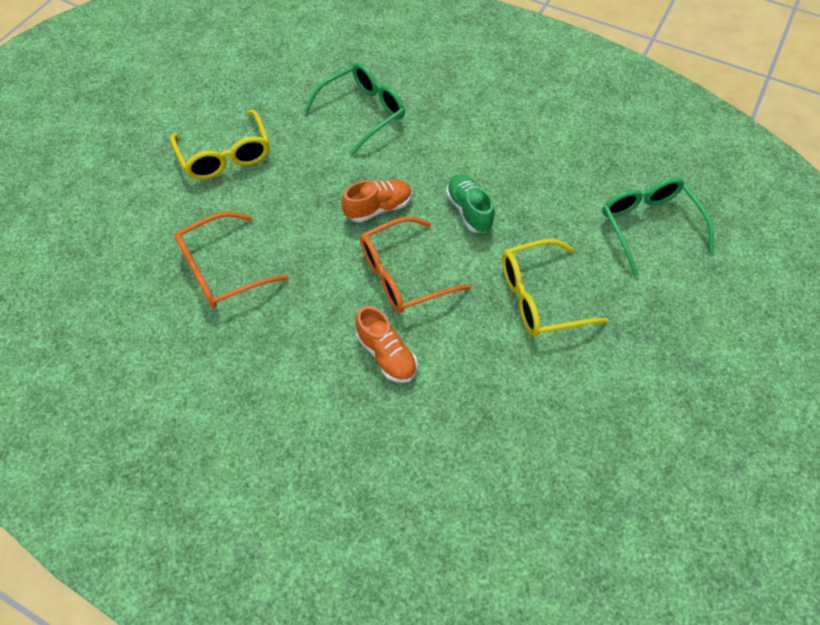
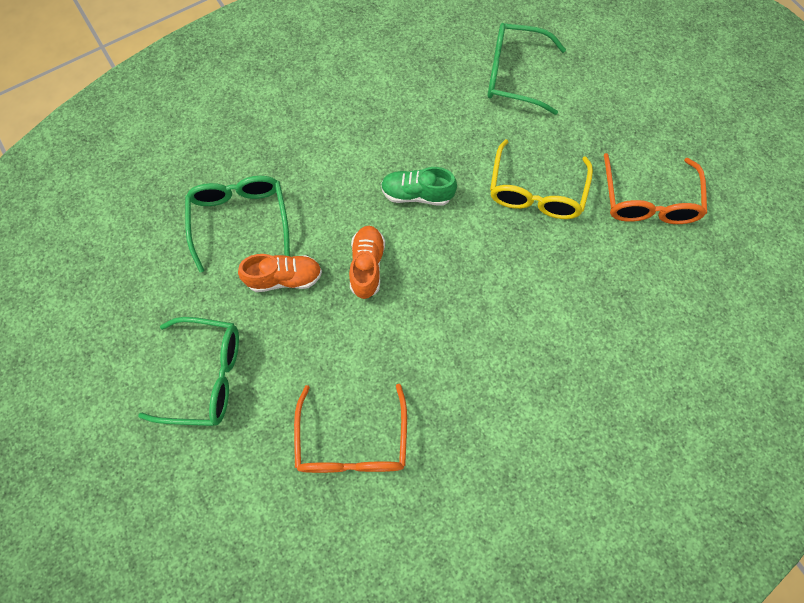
camera: 60 degrees left, 10 degrees up
yellow glasses [170,110,269,180] -> green glasses [138,317,239,426]
orange shoe [355,306,417,383] -> orange shoe moved to [238,254,322,292]
orange glasses [360,216,471,313] -> orange glasses moved to [604,153,707,224]

